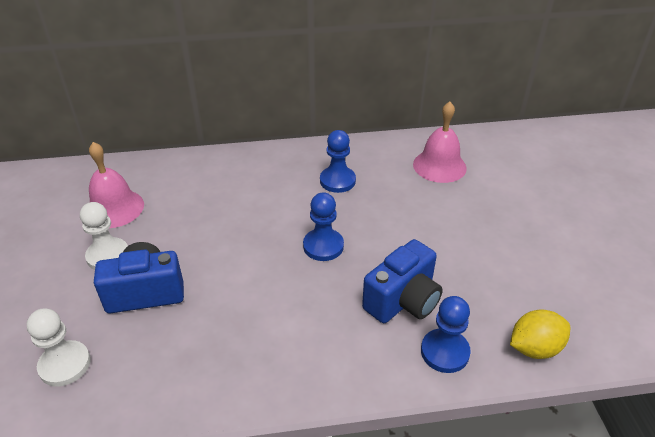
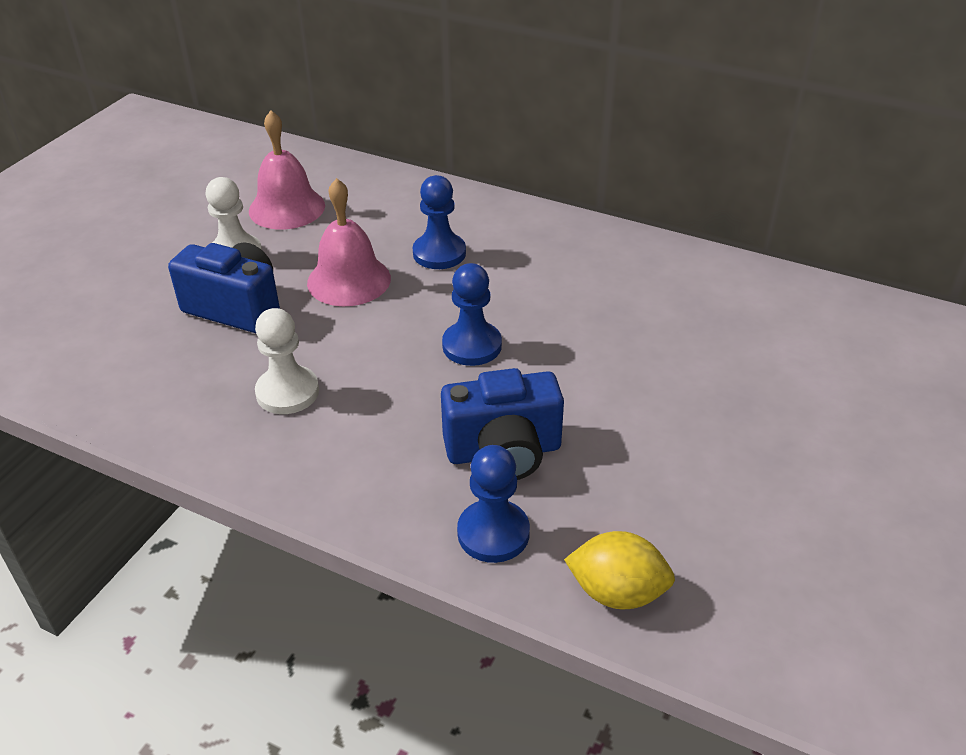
camera: 35 degrees right, 0 degrees up
white pawn [27,308,91,387] -> white pawn moved to [255,308,319,414]
blue pawn [320,130,356,193] -> blue pawn moved to [413,175,466,269]
pink bell [413,102,467,183] -> pink bell moved to [307,178,391,307]

